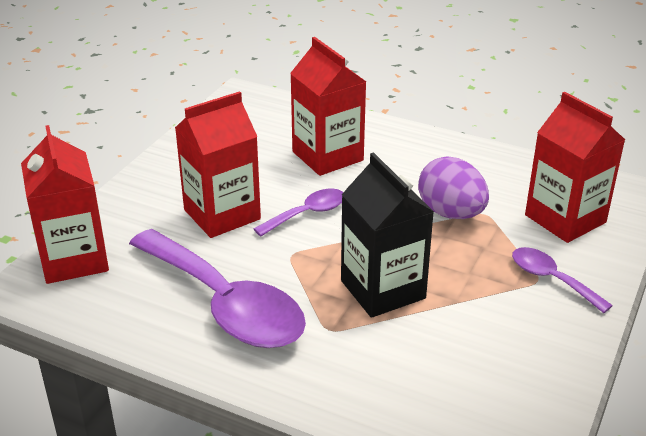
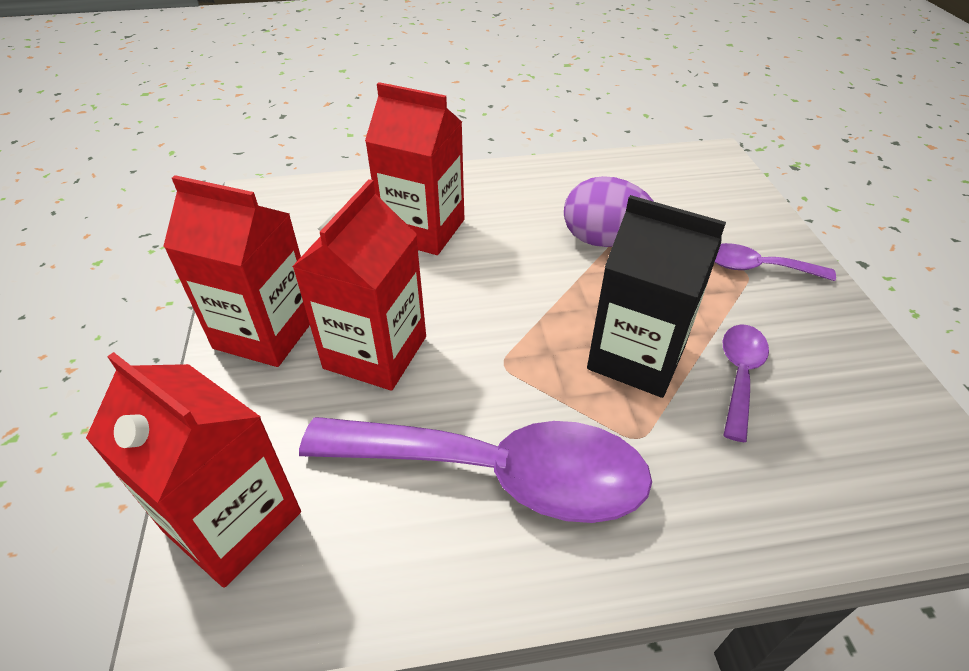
camera: 35 degrees left, 10 degrees up
purple spoon [254,189,343,236] -> purple spoon moved to [723,324,769,442]
red carton [525,92,625,243] -> red carton moved to [163,175,310,367]

